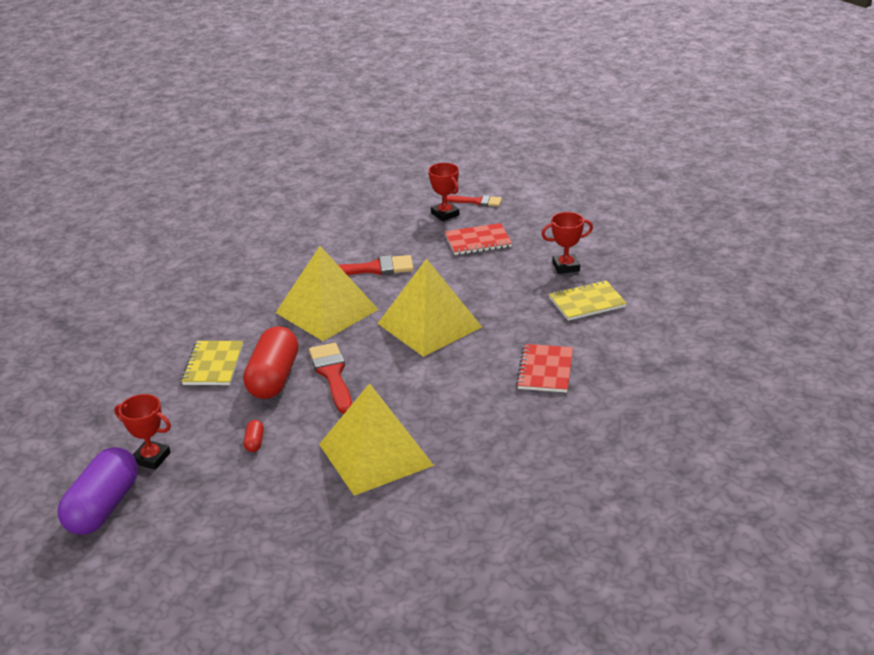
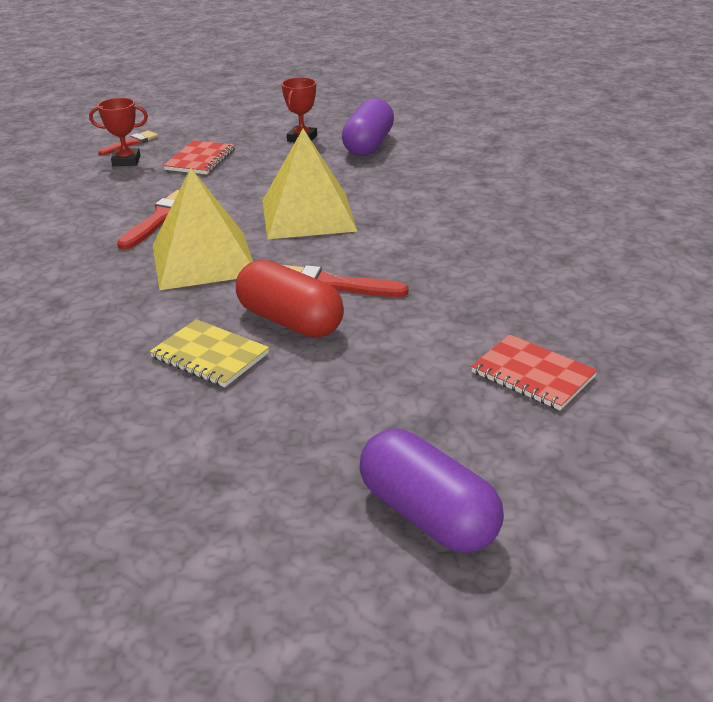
camera: 60 degrees left, 0 degrees up
red trophy [114,394,171,470] -> none
red capsule [244,420,264,452] -> none
yellow pyramid [319,383,434,496] -> none
red notebook [516,344,573,393] -> red notebook moved to [471,334,598,410]
yellow notebook [549,280,627,321] -> purple capsule [342,98,394,156]

